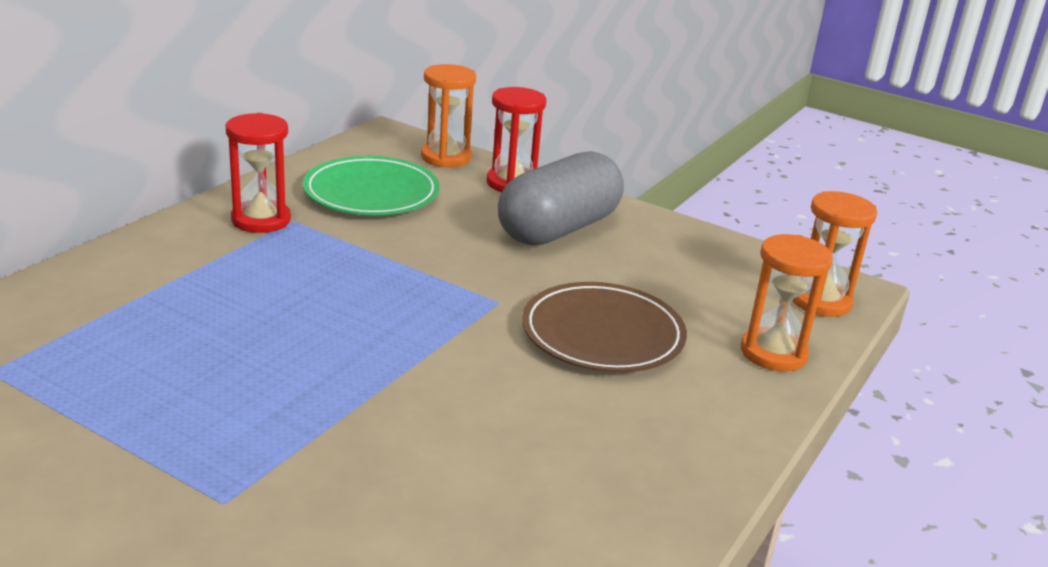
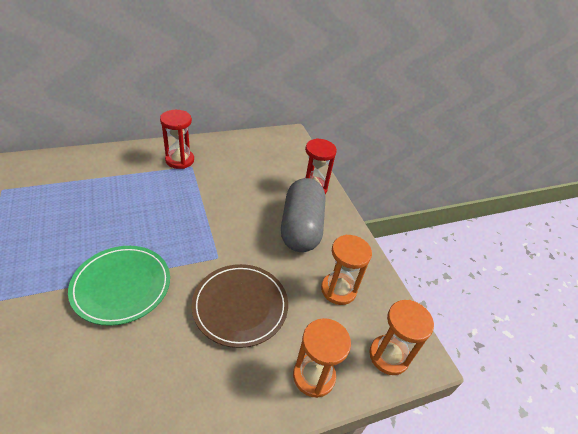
camera: 35 degrees right, 15 degrees up
green plate [303,156,440,215] -> green plate moved to [68,246,170,326]
orange hourglass [421,64,476,168] -> orange hourglass moved to [321,235,372,305]
grey capsule [498,151,624,246] -> grey capsule turned 75 degrees counterclockwise [281,178,326,252]

